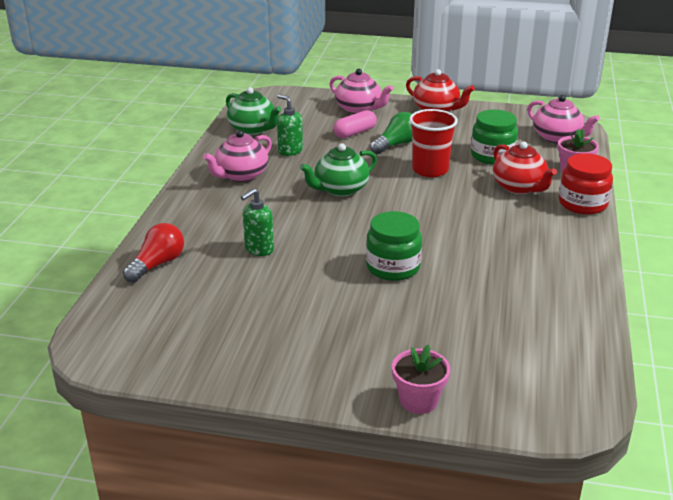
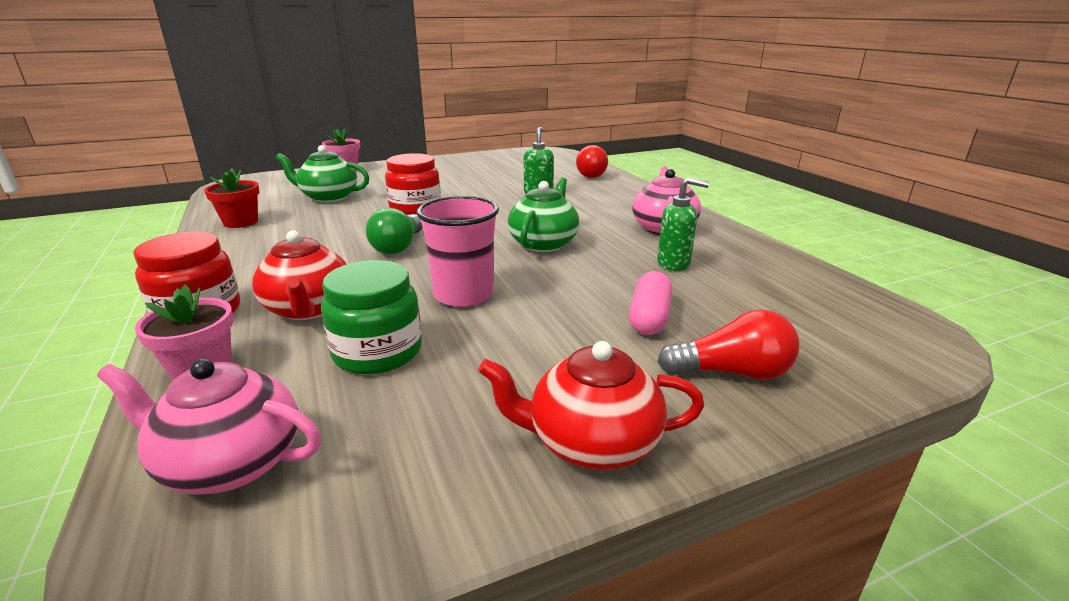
camera: 145 degrees right, 5 degrees down
green teapot [226,87,282,135] -> green teapot moved to [276,145,369,203]
pink teapot [330,69,394,114] -> red light bulb [658,309,800,380]
green jar [366,211,422,281] -> red jar [385,153,441,215]
green light bulb [370,112,412,154] -> green light bulb moved to [366,208,423,255]
red cup [409,109,458,177] -> pink cup [417,196,499,307]
red teapot [493,141,557,194] -> red teapot turned 135 degrees counterclockwise [252,230,347,320]
none -> red flower pot [204,168,259,228]

